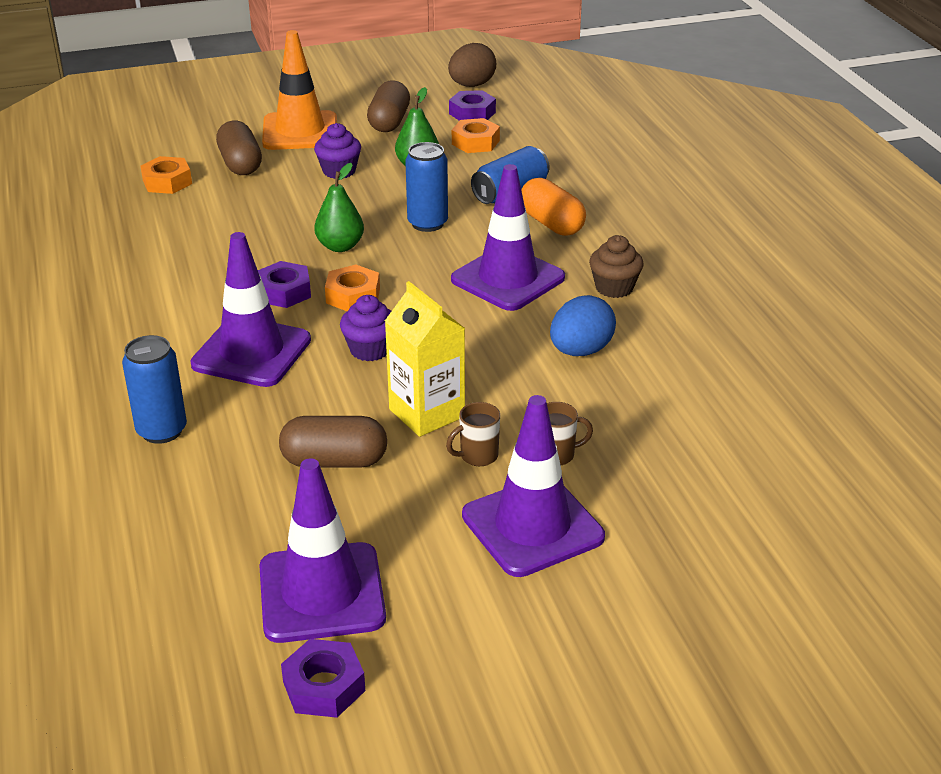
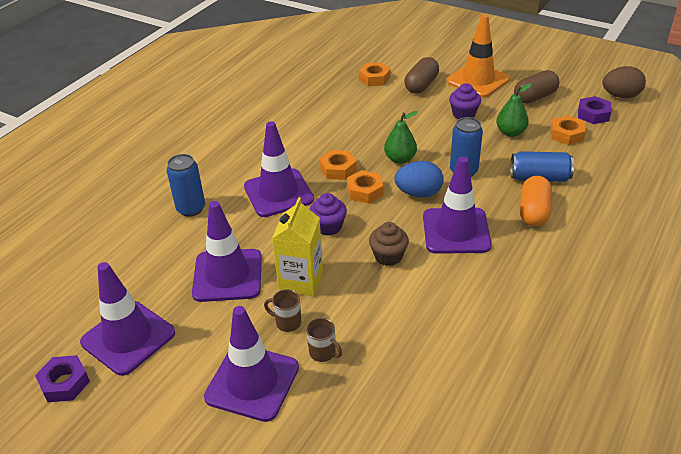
camera: 50 degrees right, 5 degrees up
purple nut [258,261,311,308] -> orange nut [319,150,357,180]
brown capsule [279,416,387,467] -> purple traffic cone [192,201,262,302]
blue egg [550,295,616,356] -> blue egg moved to [394,161,444,197]
brown cupcake [589,235,644,298] -> brown cupcake moved to [369,222,409,266]

